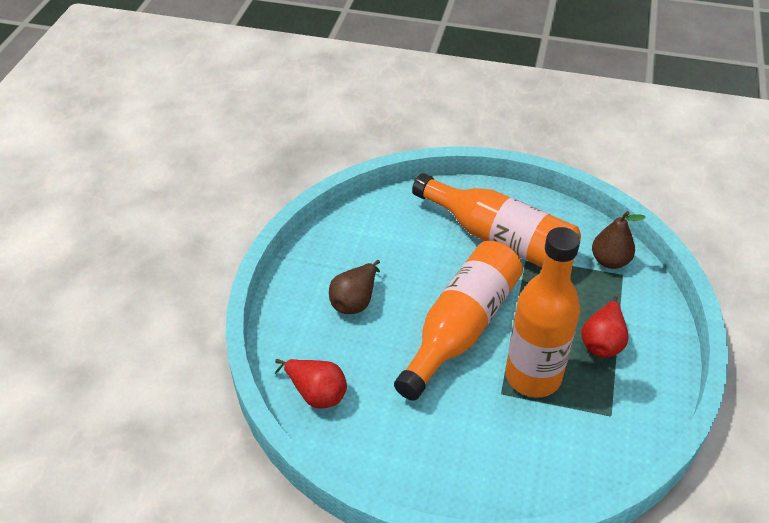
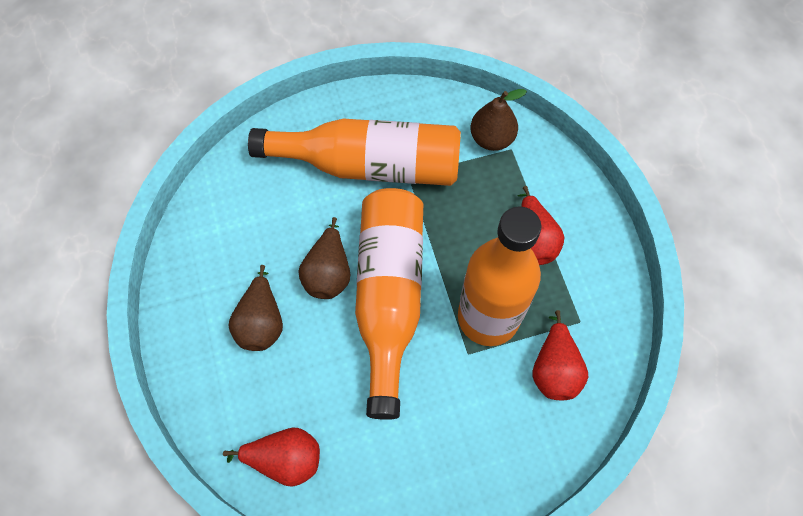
camera: 30 degrees left, 20 degrees up
none -> brown pear [298,217,350,299]
none -> red pear [532,310,588,400]

